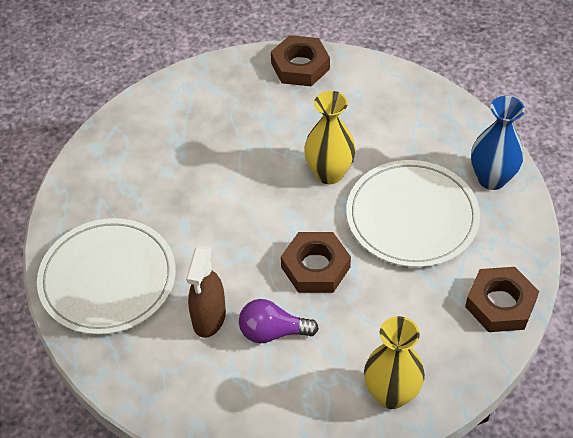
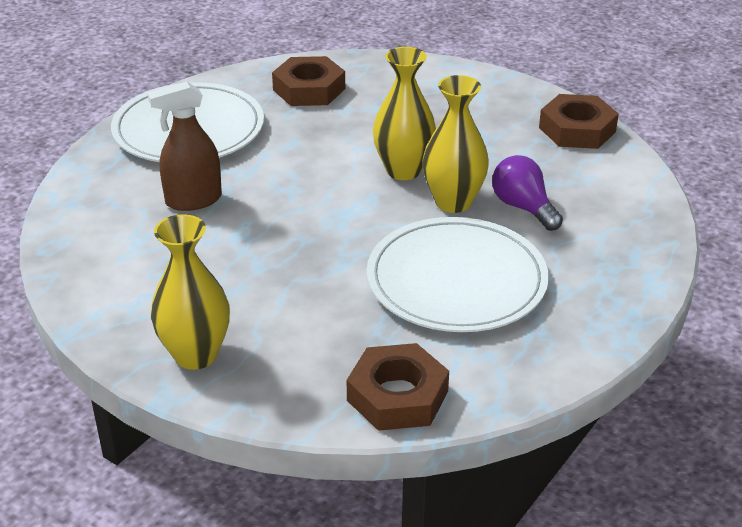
camera: 55 degrees right, 15 degrees down
purple light bulb [239,299,319,343] -> purple light bulb moved to [492,155,563,231]
brown nut [281,232,351,293] -> brown nut moved to [272,56,345,106]
blue vase [471,96,525,190] -> none
none -> yellow vase [373,47,436,180]

